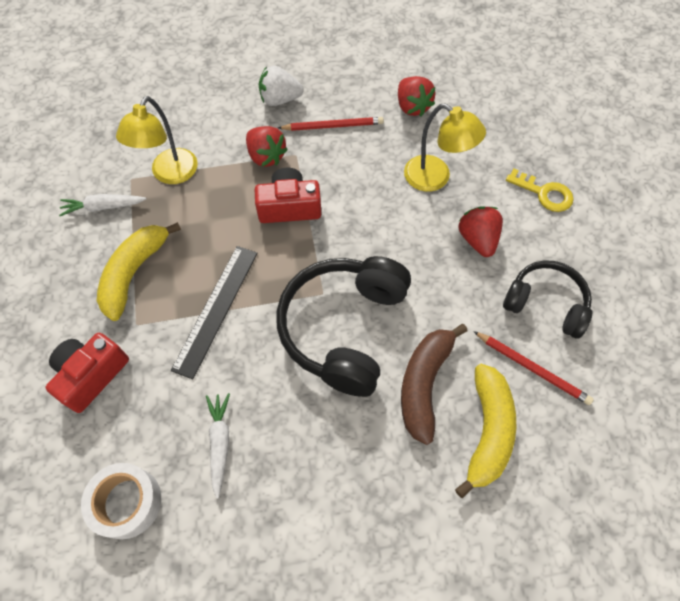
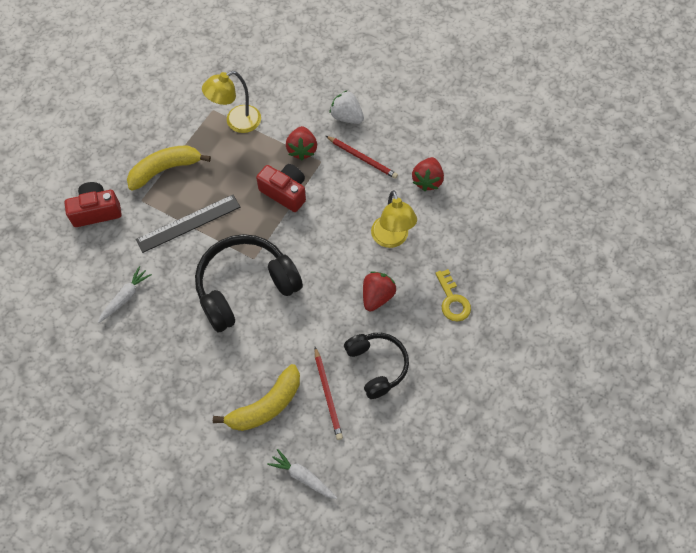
camera: 40 degrees right, 0 degrees up
white carrot [59,194,146,216] -> white carrot moved to [267,449,337,499]
white tape [81,463,161,539] -> none
brown banana [401,324,467,445] -> none

